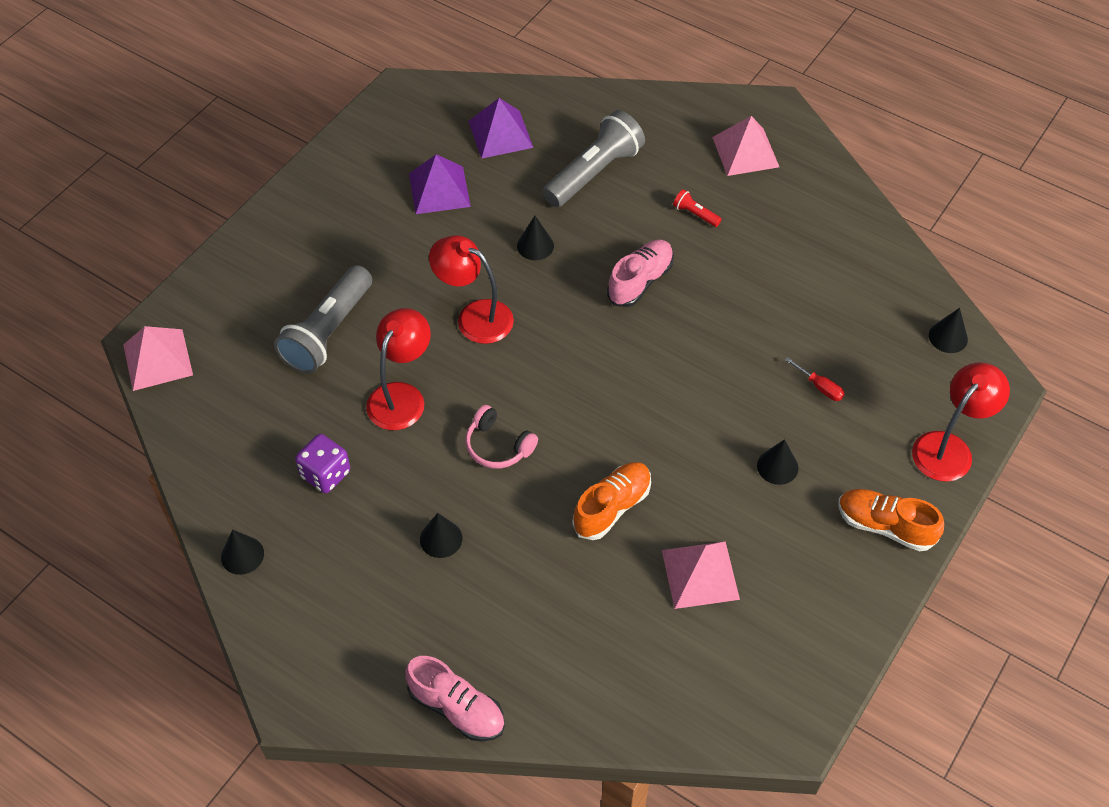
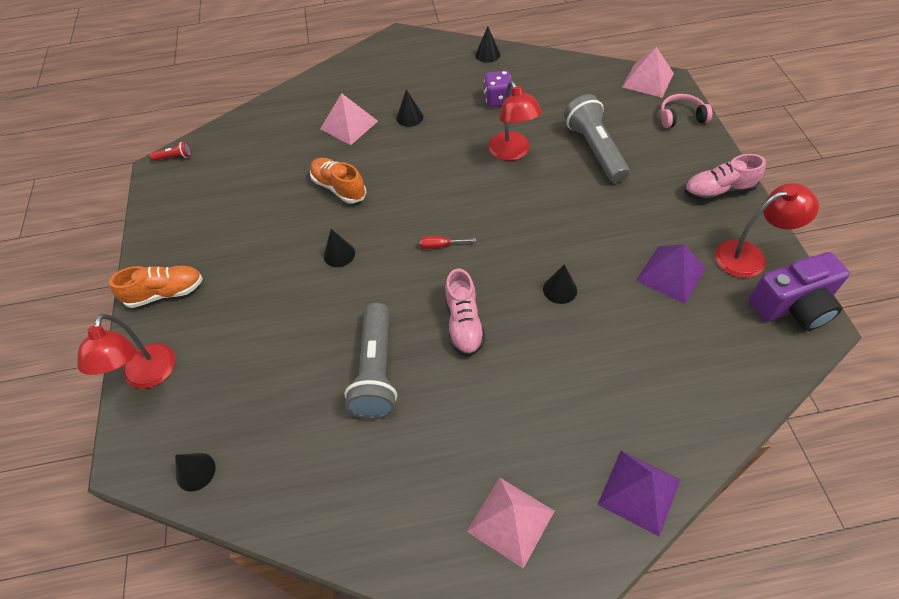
camera: 140 degrees right, 0 degrees up
pink shoe [405,656,505,742] -> pink shoe moved to [684,154,766,201]
red lamp [429,235,514,344] -> red lamp moved to [715,183,819,278]
pink headphones [465,405,538,468] -> pink headphones moved to [661,94,712,128]
purple pyramid [468,98,533,159] -> purple pyramid moved to [597,451,681,537]
grey flashlight [543,110,645,207] -> grey flashlight moved to [344,303,397,419]
orange shoe [572,462,651,540] -> orange shoe turned 135 degrees clockwise [310,158,367,204]
pink pyramid [662,541,740,609] -> pink pyramid moved to [320,93,378,145]
red flashlight [673,189,722,227] -> red flashlight moved to [150,142,191,161]
black cone [757,439,798,485] -> black cone moved to [323,229,355,267]
red screwdriver [785,357,845,401] -> red screwdriver moved to [420,236,476,249]
none -> purple camera [749,252,850,331]

